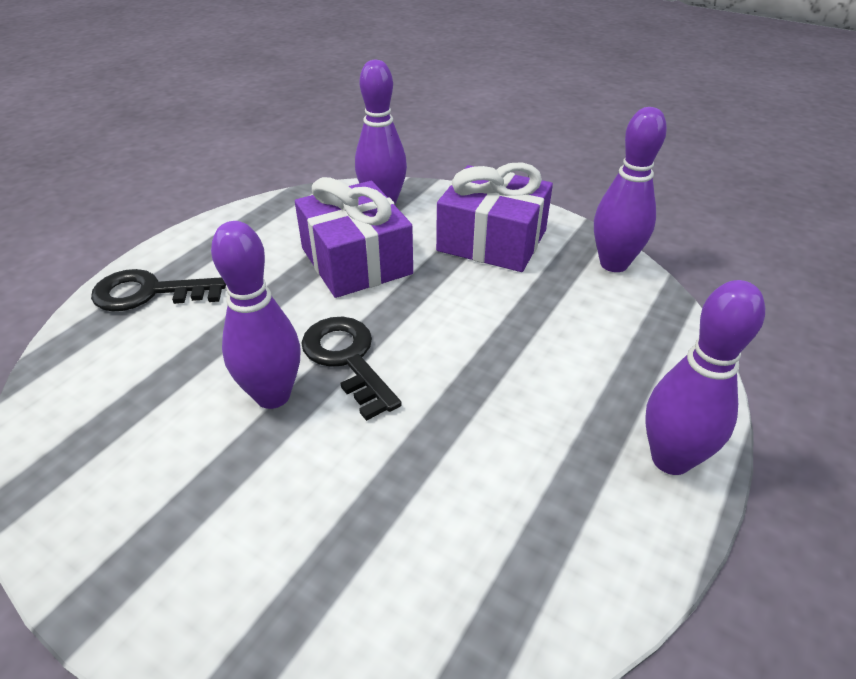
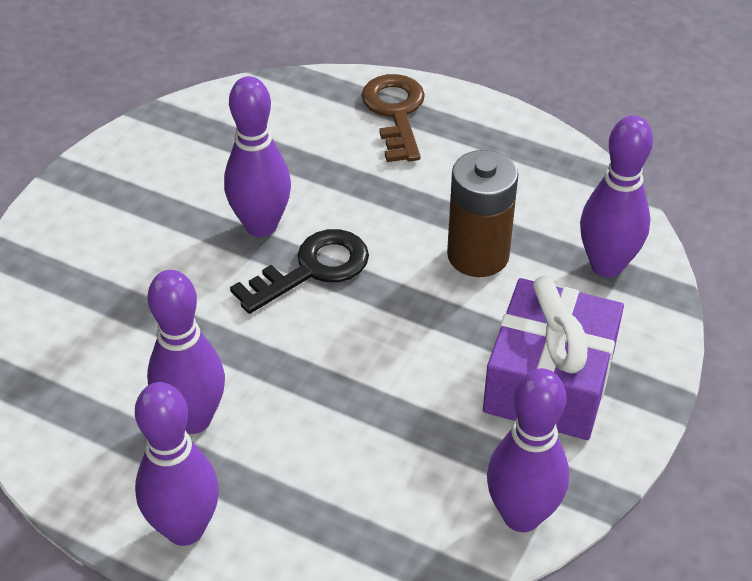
camera: 85 degrees right, 5 degrees up
black key [91,269,226,312] -> brown key [361,74,425,162]
purple gift [295,177,413,298] -> brown battery [447,150,519,277]
none -> purple bowling pin [147,270,225,434]

